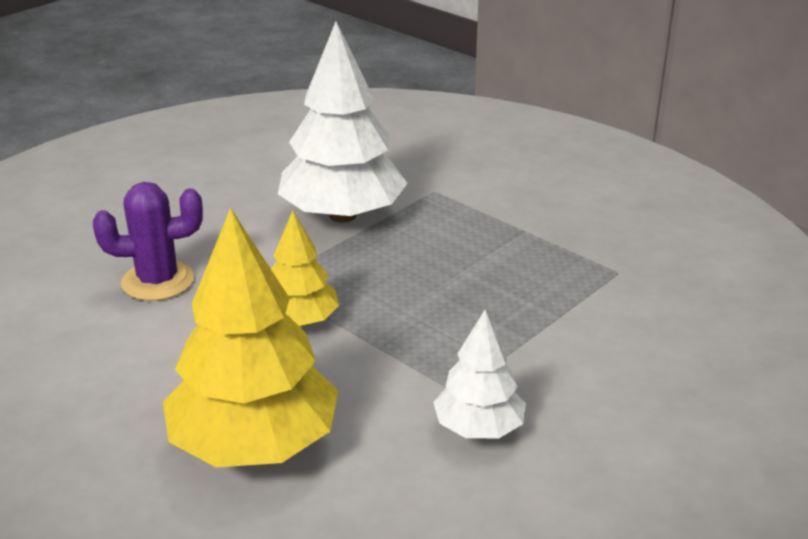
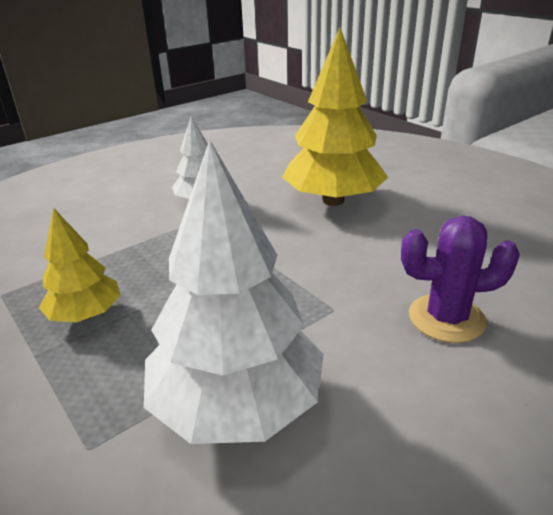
camera: 170 degrees left, 0 degrees up
yellow tree [271,211,339,326] -> yellow tree moved to [39,208,120,323]

